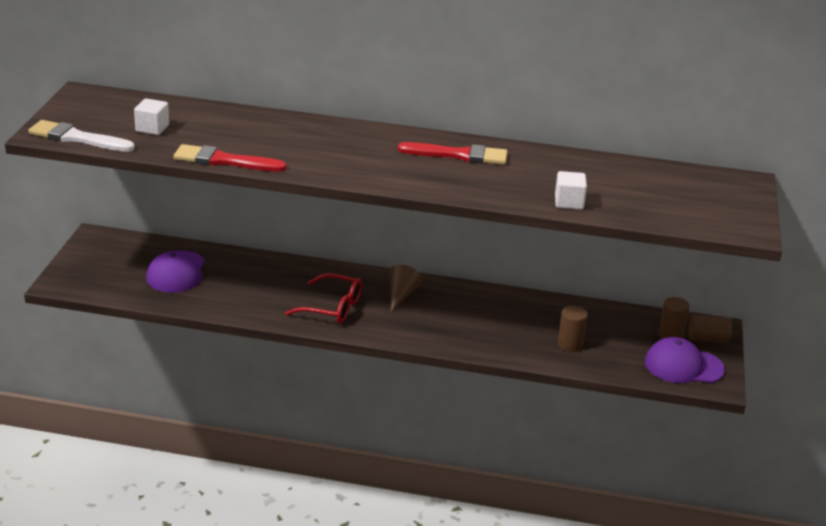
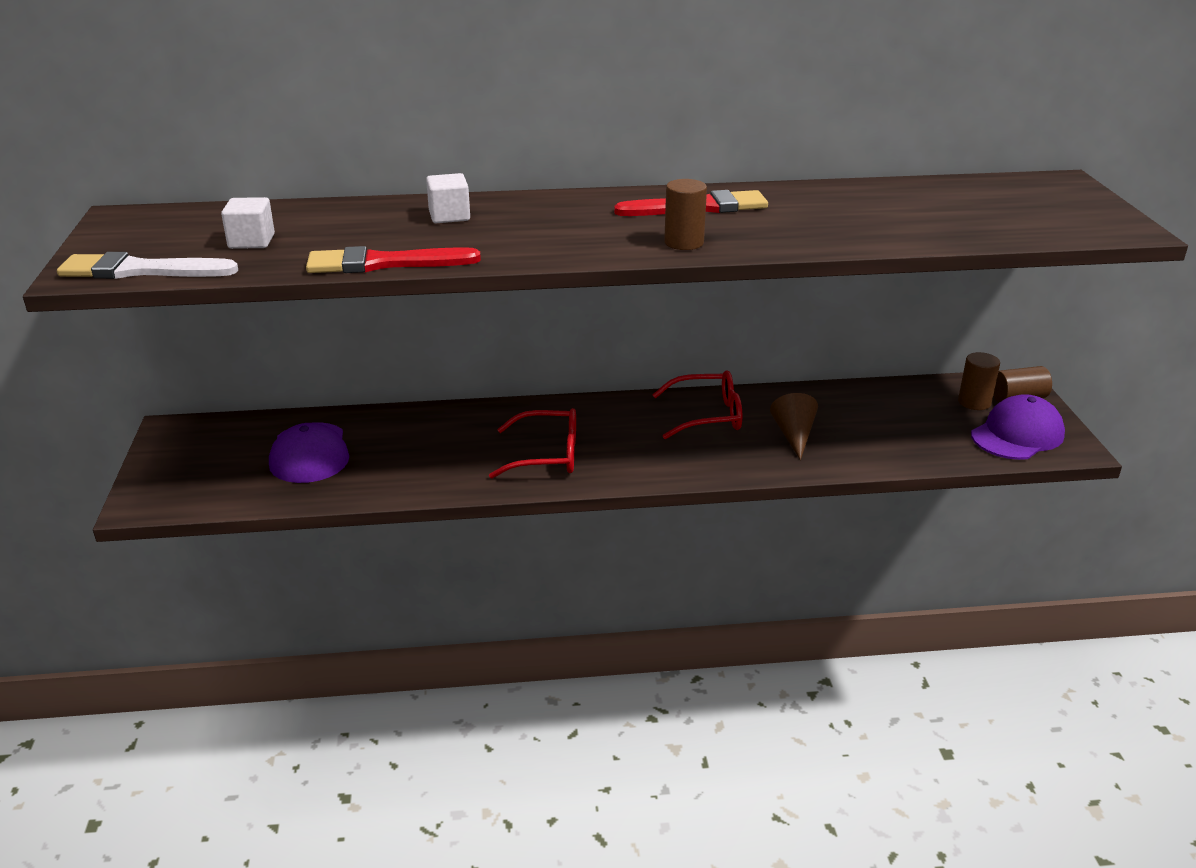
camera: 15 degrees left, 0 degrees up
brown cone [389,264,422,312] -> brown cone moved to [770,393,818,460]
white cube [555,171,587,210] -> white cube moved to [426,173,470,223]
brown cylinder [558,306,588,352] -> brown cylinder moved to [664,179,707,250]
purple cap [645,337,725,383] -> purple cap turned 150 degrees clockwise [971,394,1065,460]
none -> red glasses [652,370,742,439]

